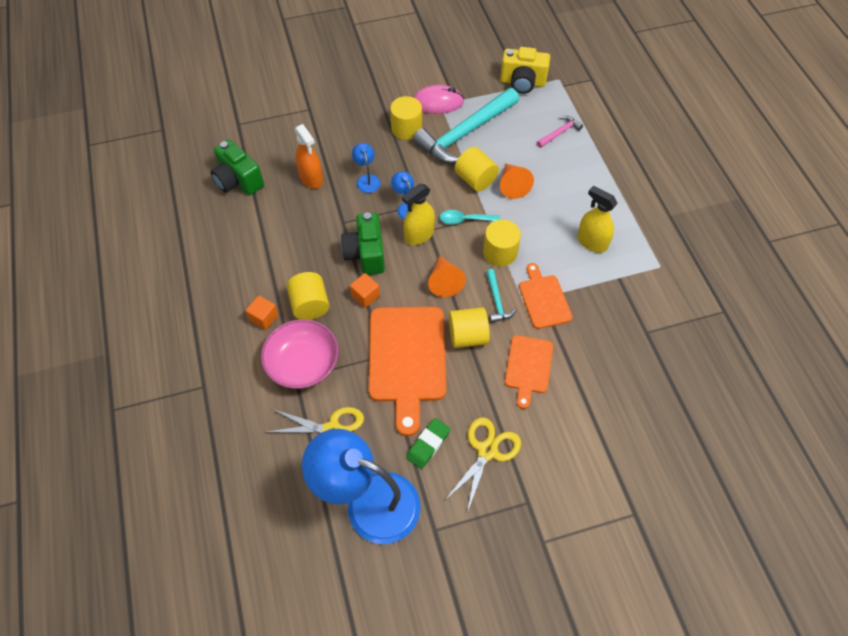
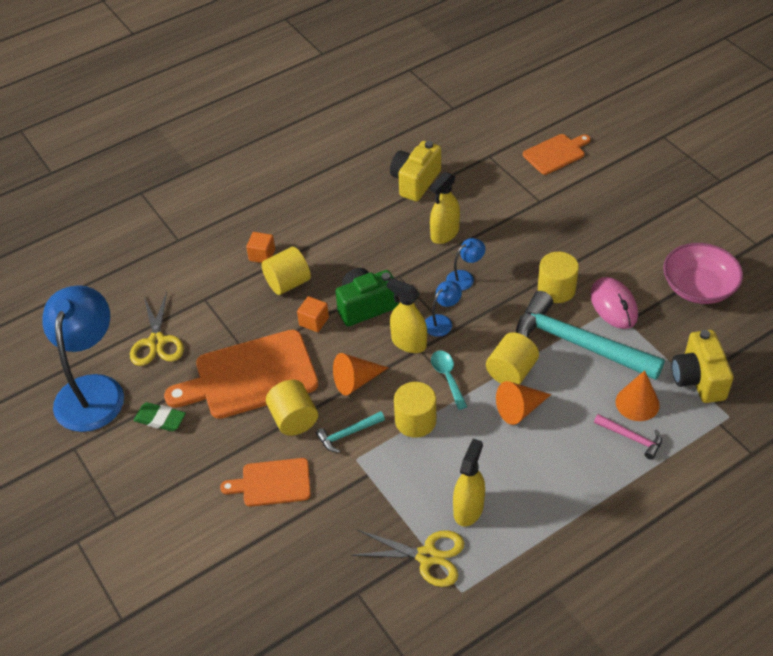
camera: 75 degrees right, 10 degrees down
green camera [210,140,264,195] -> yellow camera [390,141,441,201]
pink bowl [261,319,339,389] -> pink bowl moved to [663,243,743,304]
orange spray bottle [294,124,323,189] -> yellow spray bottle [430,172,460,244]
yellow scissors [445,418,521,513] -> yellow scissors moved to [351,530,464,587]
orange cutting board [519,263,573,329] -> orange cutting board moved to [523,134,591,175]
none -> orange cone [615,370,660,421]

